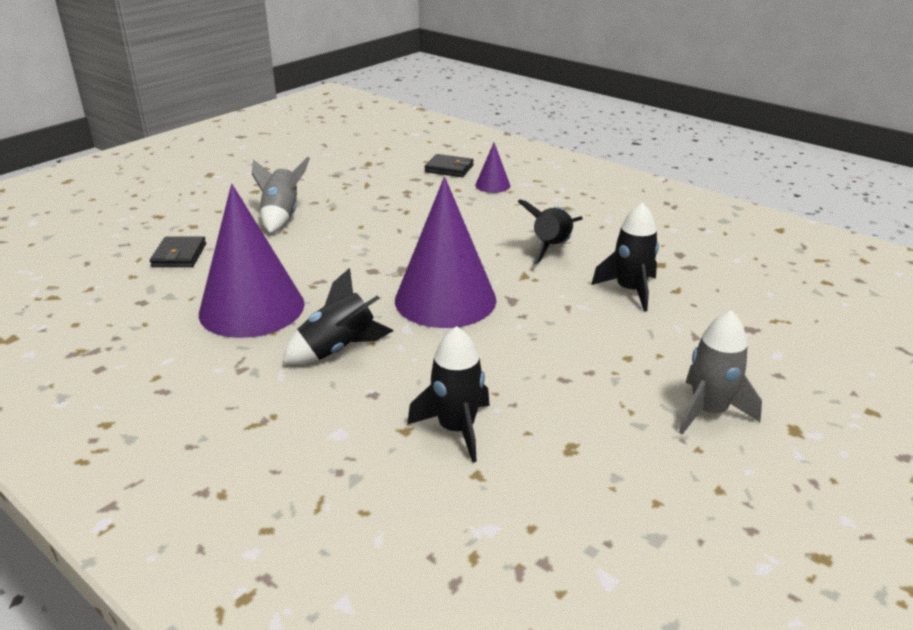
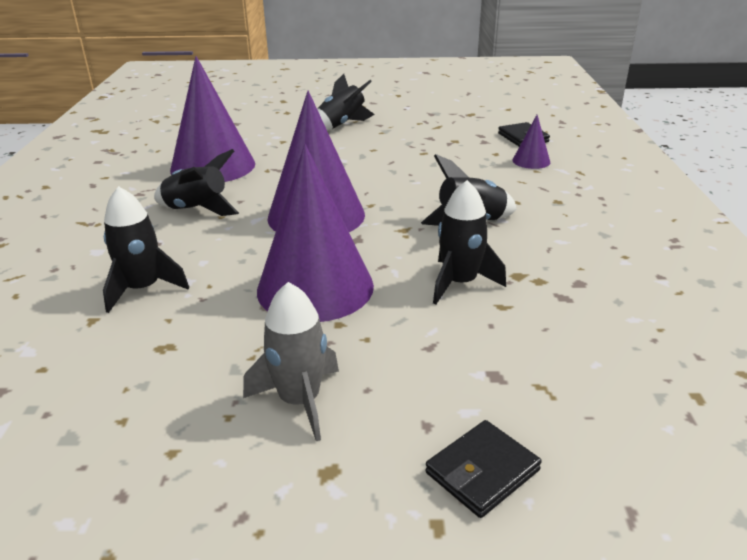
camera: 50 degrees right, 0 degrees up
black wallet [150,236,206,267] -> black wallet moved to [425,420,542,518]
grey rocket [252,157,310,233] -> black rocket [317,74,375,131]
none -> purple cone [257,144,374,322]

